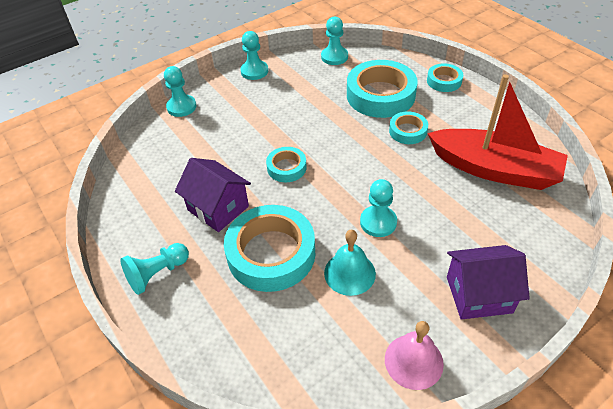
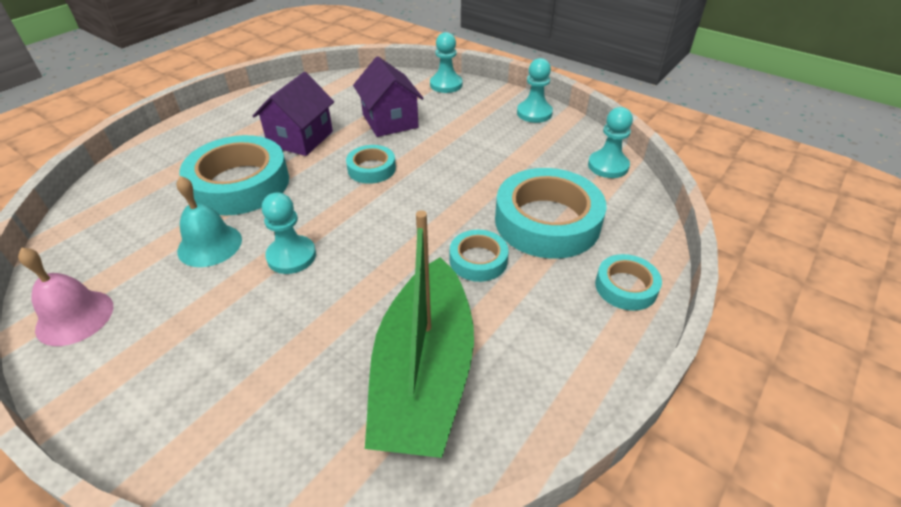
camera: 70 degrees right, 5 degrees down
turquoise pawn [120,243,189,295] -> none
red boat [428,74,568,190] -> green boat [365,210,474,458]
purple house [447,245,530,320] -> purple house moved to [353,56,424,137]

